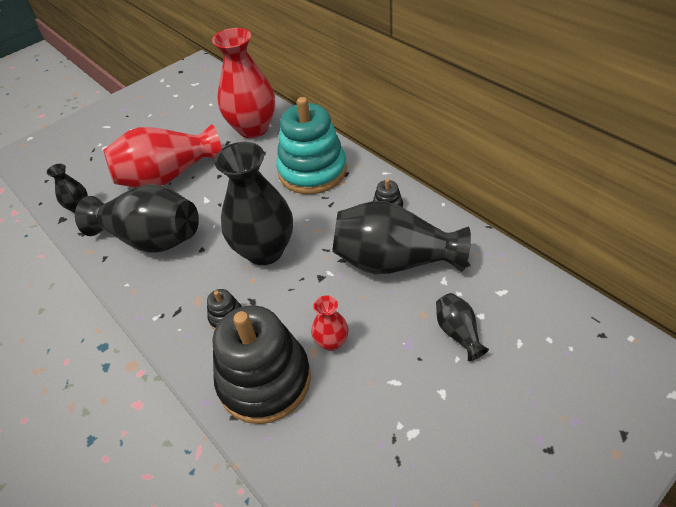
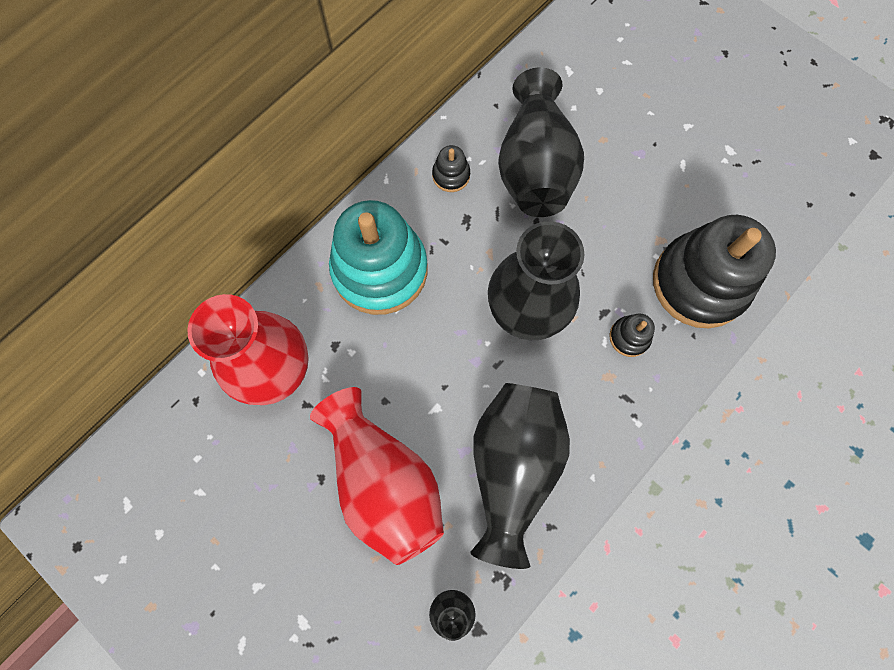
camera: 100 degrees left, 25 degrees up
red vase [311,295,349,351] -> none
black vase [436,293,489,361] -> none

